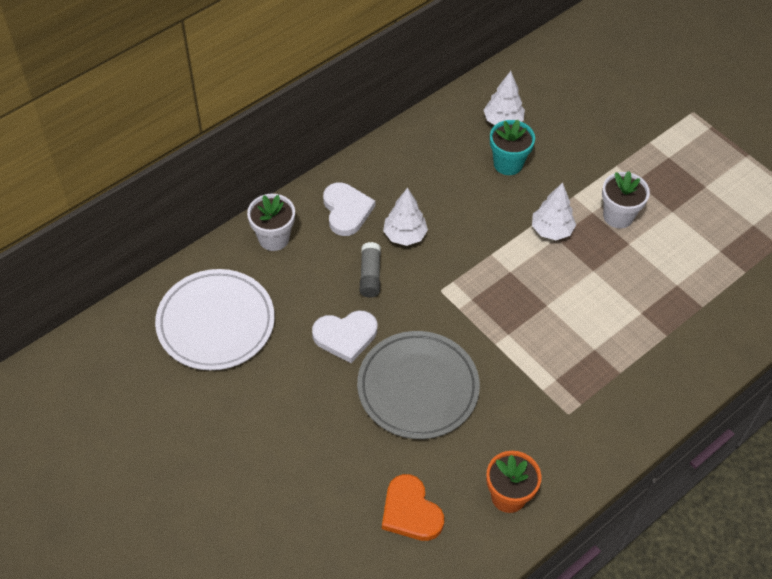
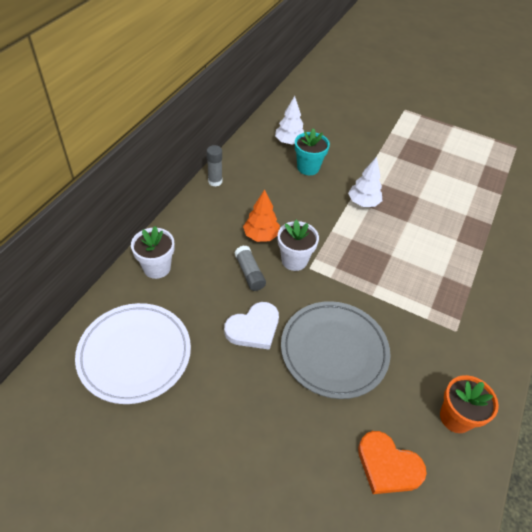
camera: 25 degrees left, 5 degrees down
white heart [323,182,375,236] -> none
white tree [383,187,428,246] -> orange tree [243,189,280,242]
white flower pot [602,171,650,228] -> white flower pot moved to [278,220,319,271]
none -> grey glue stick [207,145,222,186]

